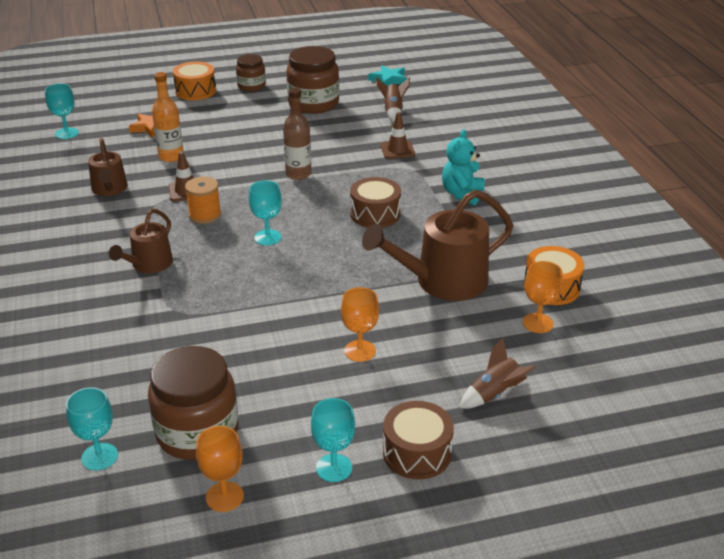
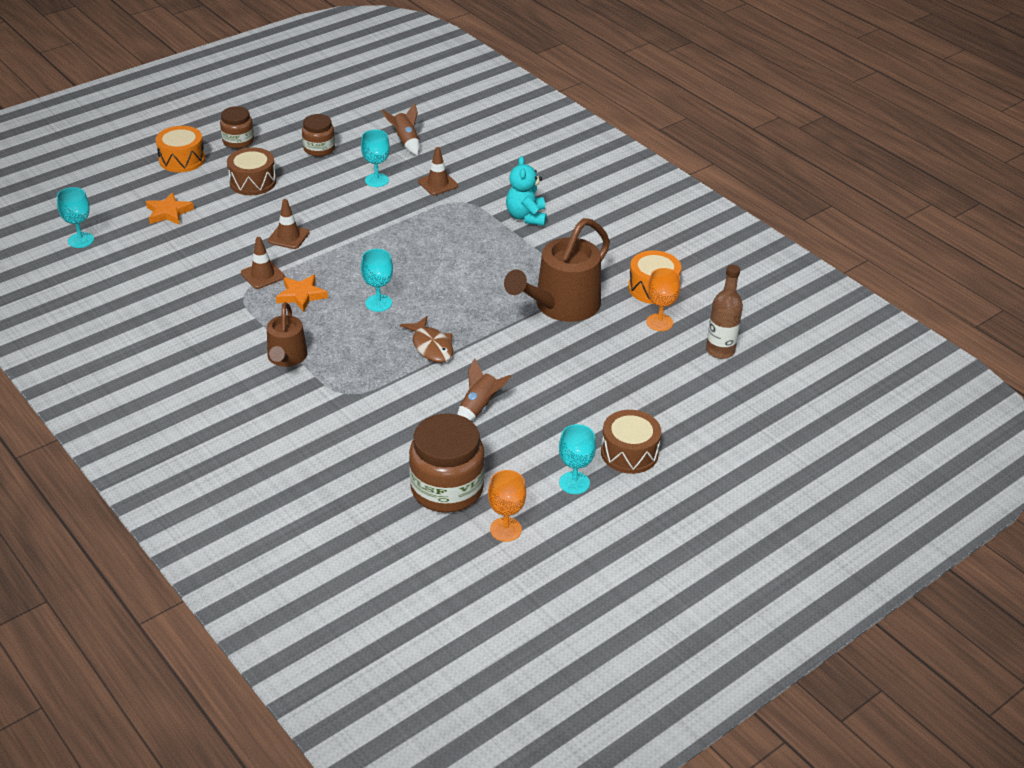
camera: 25 degrees left, 5 degrees up
turquoise goblet [66,387,118,471] -> turquoise goblet moved to [361,130,390,187]
brown watering can [88,138,128,196] -> none
orange bottle [152,72,184,162] -> none
orange spool [185,177,221,224] -> orange star [276,274,328,312]
brown bottle [283,88,312,180] -> brown bottle moved to [706,265,743,359]
brown jar [286,46,339,114] -> brown jar [302,114,335,157], size x0.58
orange goblet [341,287,379,362] -> none
brown drum [350,177,401,228] -> brown drum moved to [227,147,276,195]
turquoise star [368,65,407,86] -> none
brown rocket [460,338,536,409] -> brown rocket moved to [457,358,511,421]
none -> brown traffic cone [268,199,310,249]
none -> brown fish [400,316,453,363]

